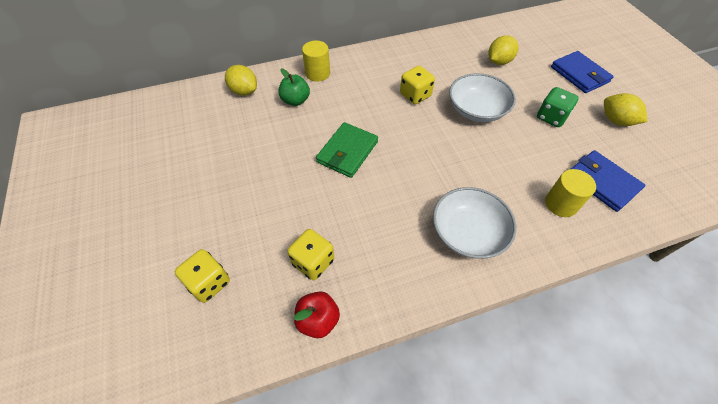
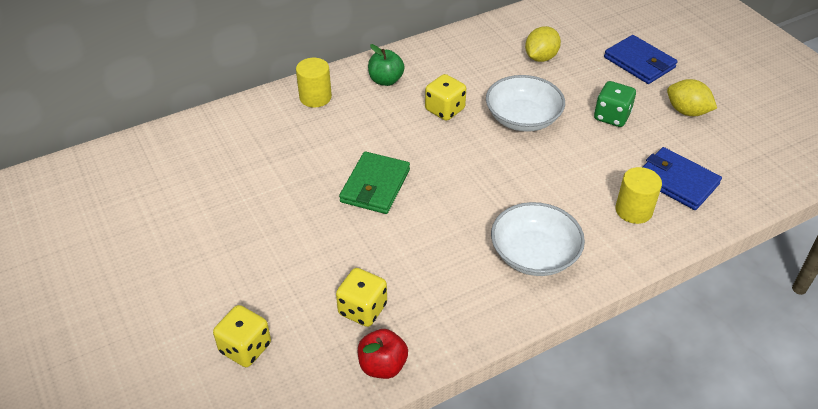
camera: 10 degrees left, 10 degrees down
yellow lemon [225,65,257,96] -> none
green apple [278,69,310,106] -> green apple moved to [368,44,405,86]

